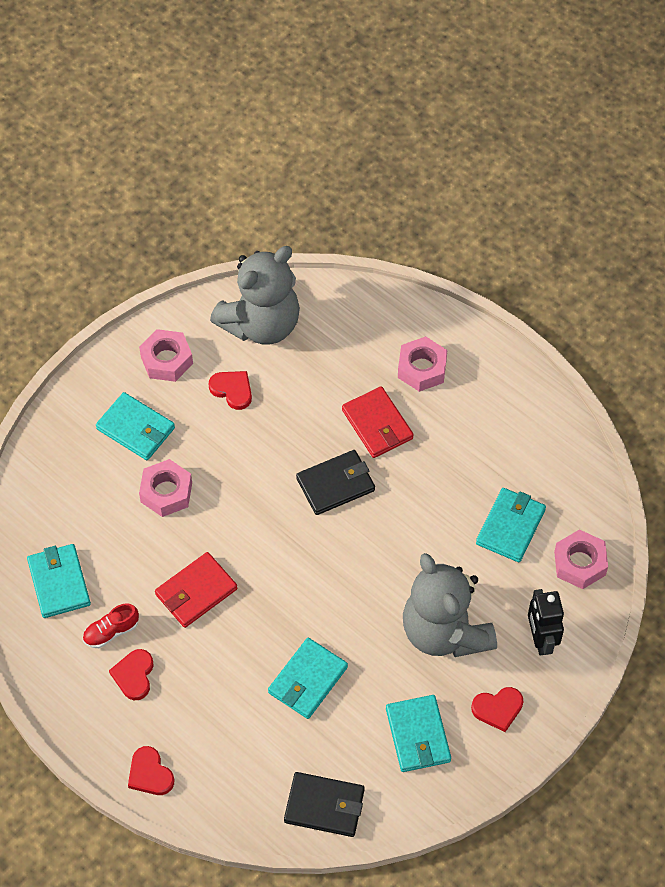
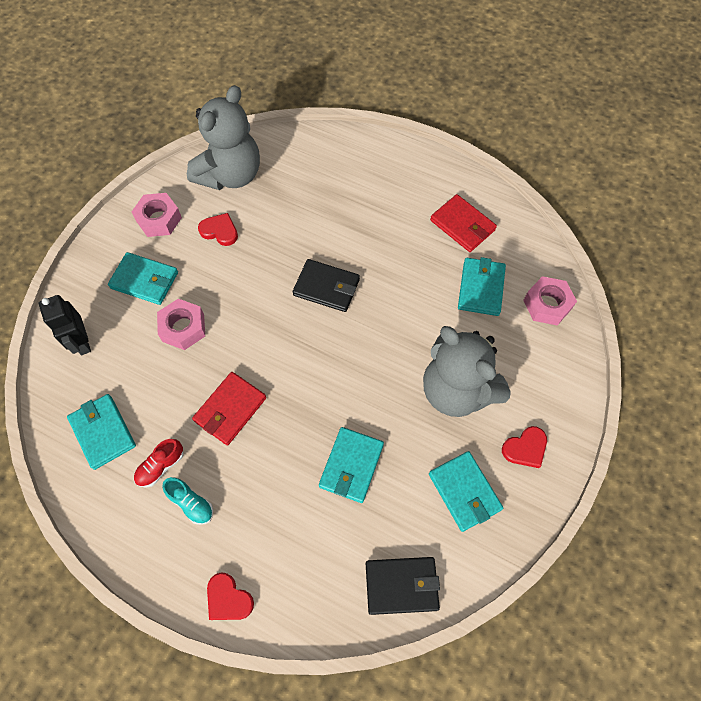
camera: 15 degrees left, 5 degrees up
red heart [109,649,154,700] -> turquoise shoe [162,477,213,525]
black wallet [296,450,375,515] -> black wallet turned 60 degrees clockwise [293,259,360,312]
red wallet [342,386,414,458] -> red wallet moved to [430,194,497,252]
pink nut [398,336,447,392] -> none
black robot [528,589,564,656] -> black robot moved to [39,295,91,355]

